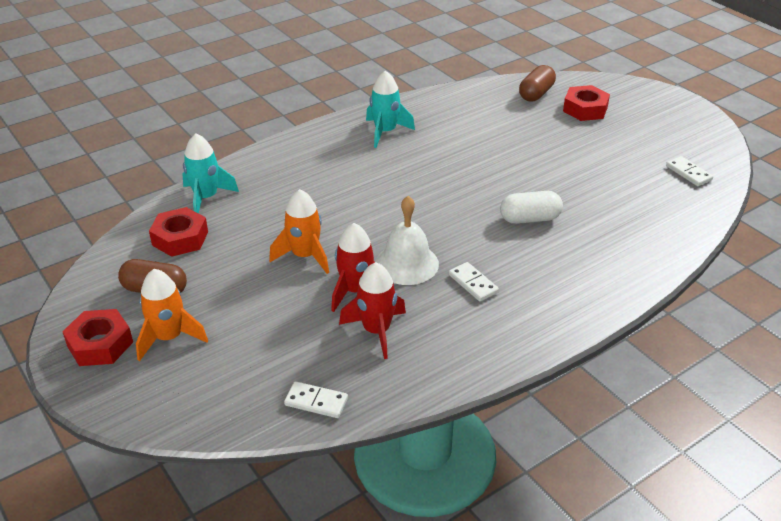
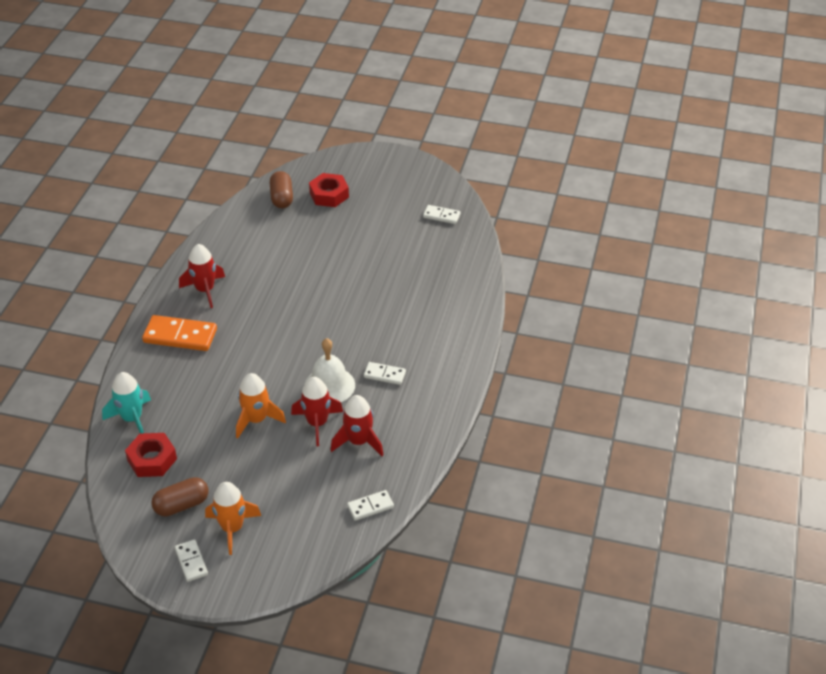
camera: 40 degrees left, 5 degrees up
red nut [63,309,133,366] -> white domino [175,539,208,582]
turquoise rocket [366,71,415,148] -> red rocket [179,244,225,308]
white capsule [500,191,563,224] -> none
none -> orange domino [142,315,217,351]

